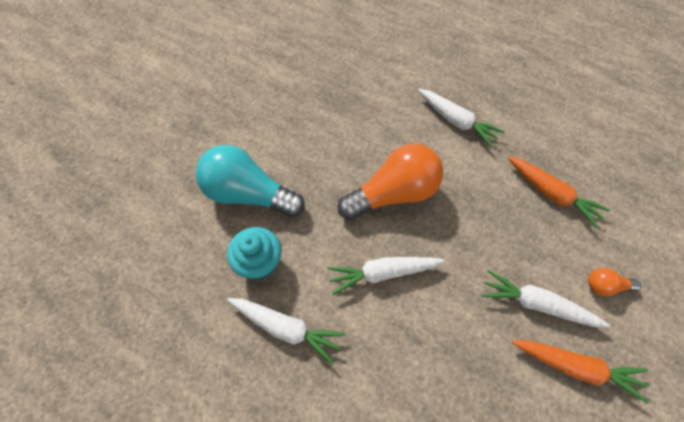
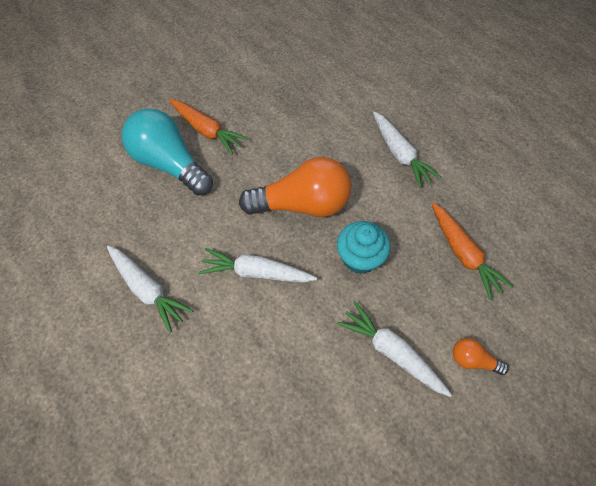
camera: 20 degrees right, 0 degrees up
turquoise cupcake [227,227,282,280] -> turquoise cupcake moved to [337,221,390,274]
orange carrot [512,340,649,404] -> orange carrot moved to [169,99,248,154]

